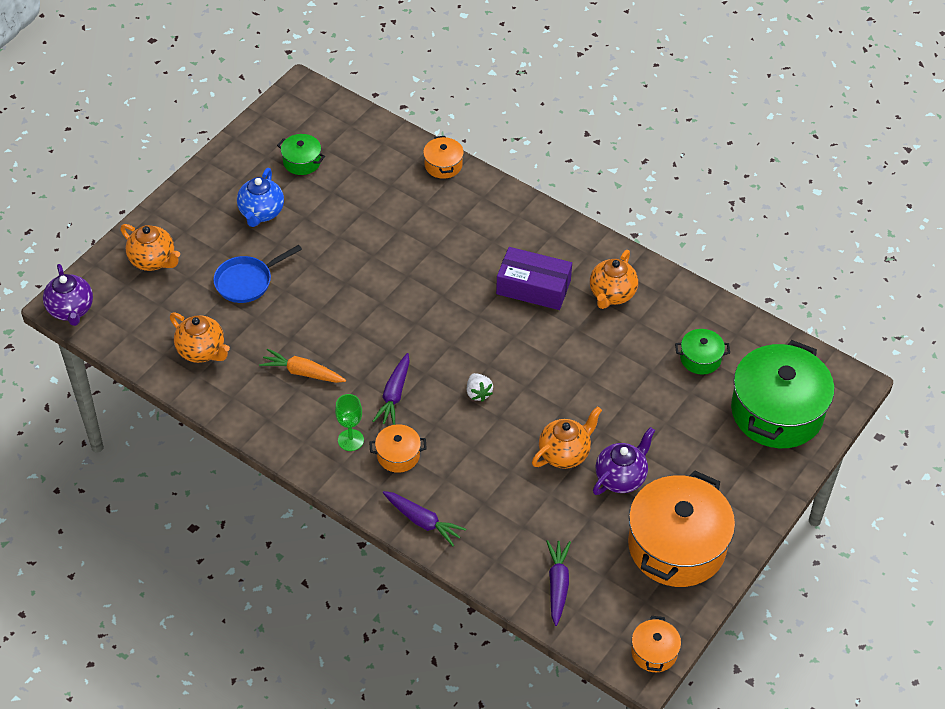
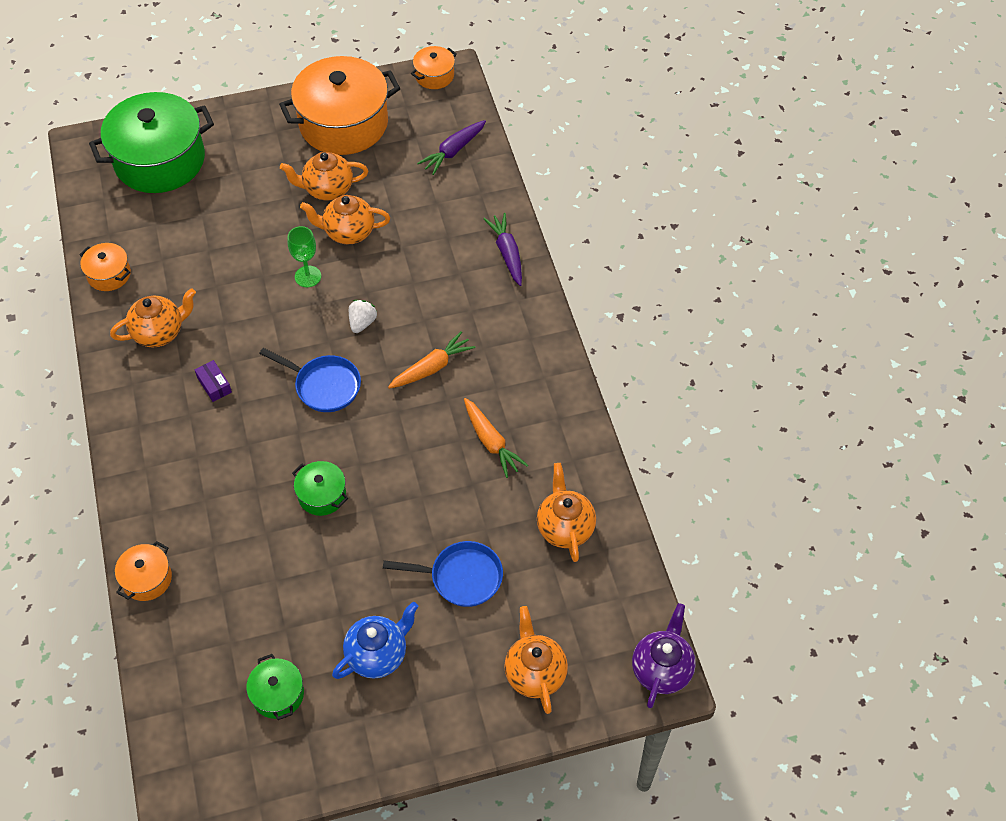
camera: 140 degrees left, 5 degrees up
green goblet [335,394,364,451] -> green goblet moved to [288,226,321,287]
orange pot [369,424,427,473] -> orange pot moved to [79,243,131,291]
purple carrot [373,353,410,425] -> orange carrot [388,331,476,389]
purple box [496,247,572,310] -> purple box [195,360,232,402], size x0.46
purple teapot [593,427,655,495] -> orange teapot [280,152,368,200]
green pot [675,329,730,375] -> green pot moved to [292,461,348,516]
none -> blue pan [259,348,361,412]

